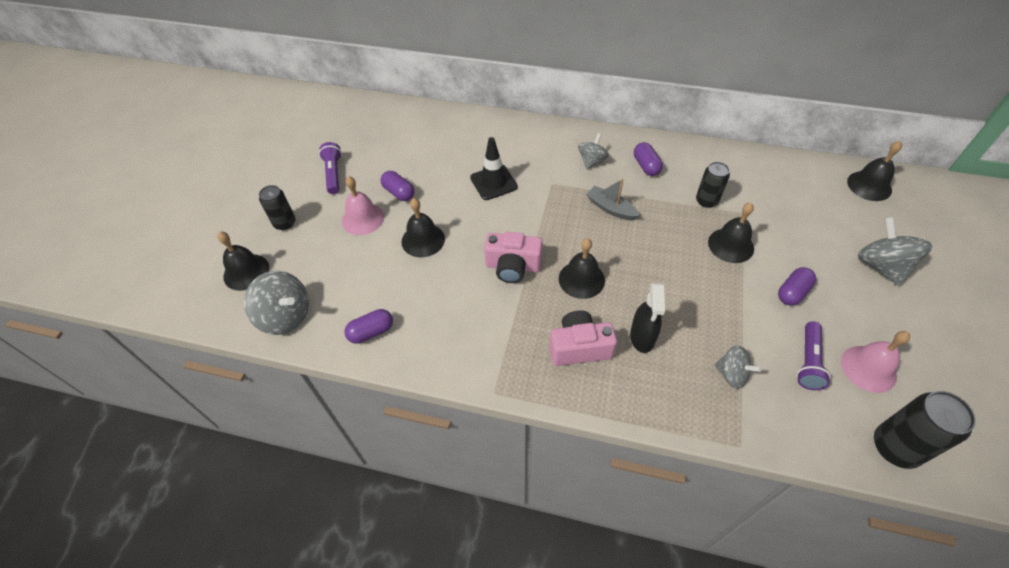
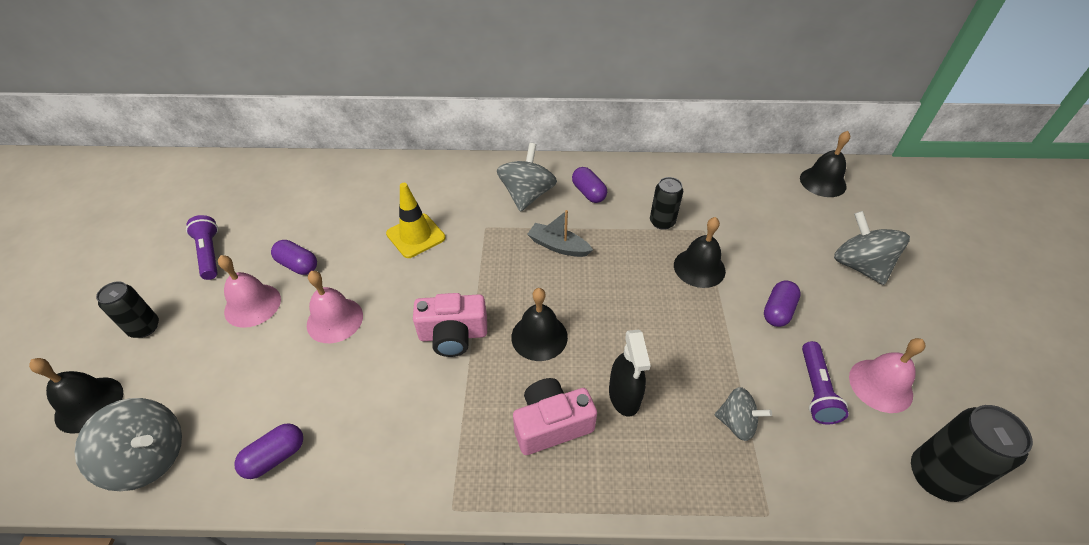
camera: 15 degrees left, 5 degrees down
black bell [402,198,445,257] -> pink bell [307,271,363,343]
black traffic cone [470,137,518,200] -> yellow traffic cone [386,183,446,258]
grey spinning top [578,133,609,169] -> grey spinning top [497,143,557,212], size x1.61

